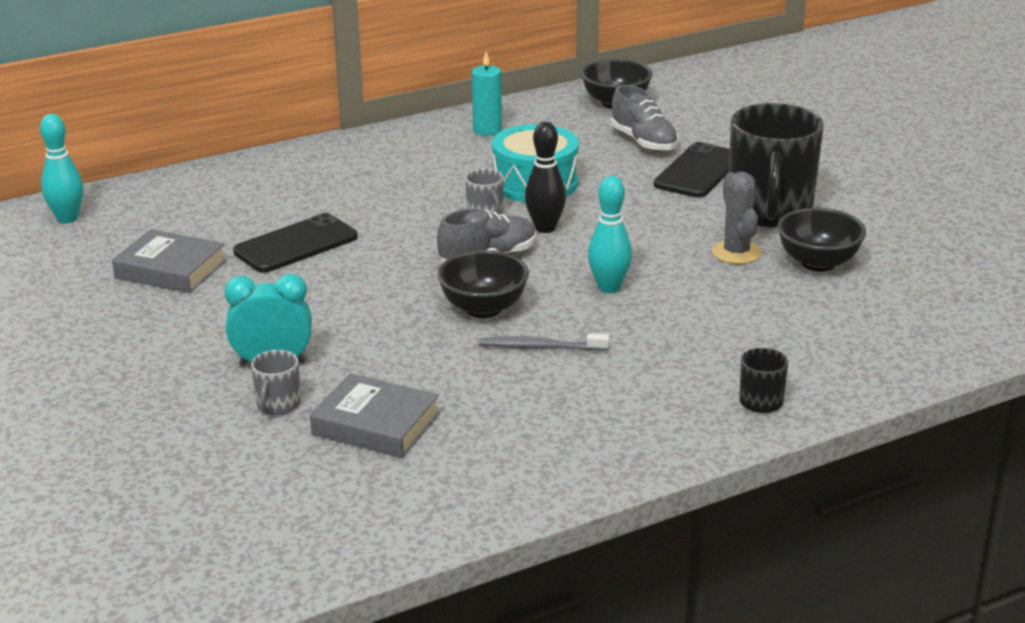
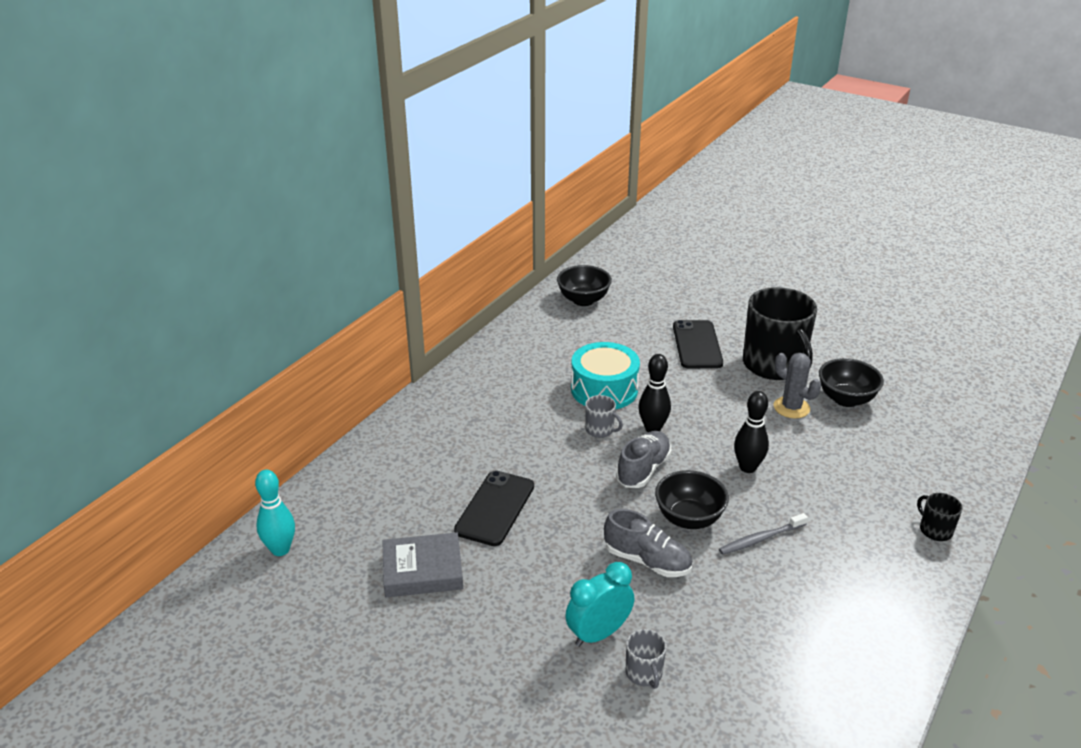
camera: 30 degrees left, 5 degrees up
grey book [310,373,440,458] -> none
turquoise candle [472,52,502,136] -> none
turquoise bowling pin [588,176,632,293] -> black bowling pin [734,391,769,473]
grey shoe [611,85,679,152] -> grey shoe moved to [604,509,692,577]

